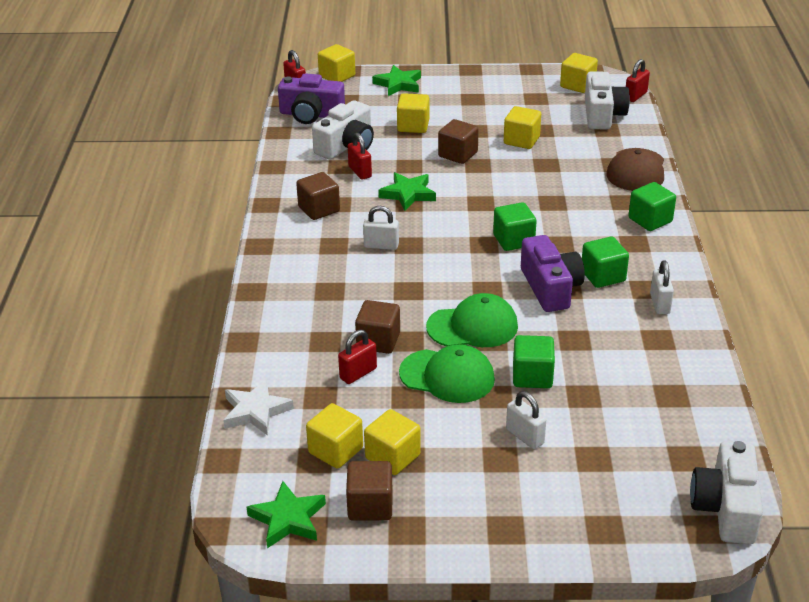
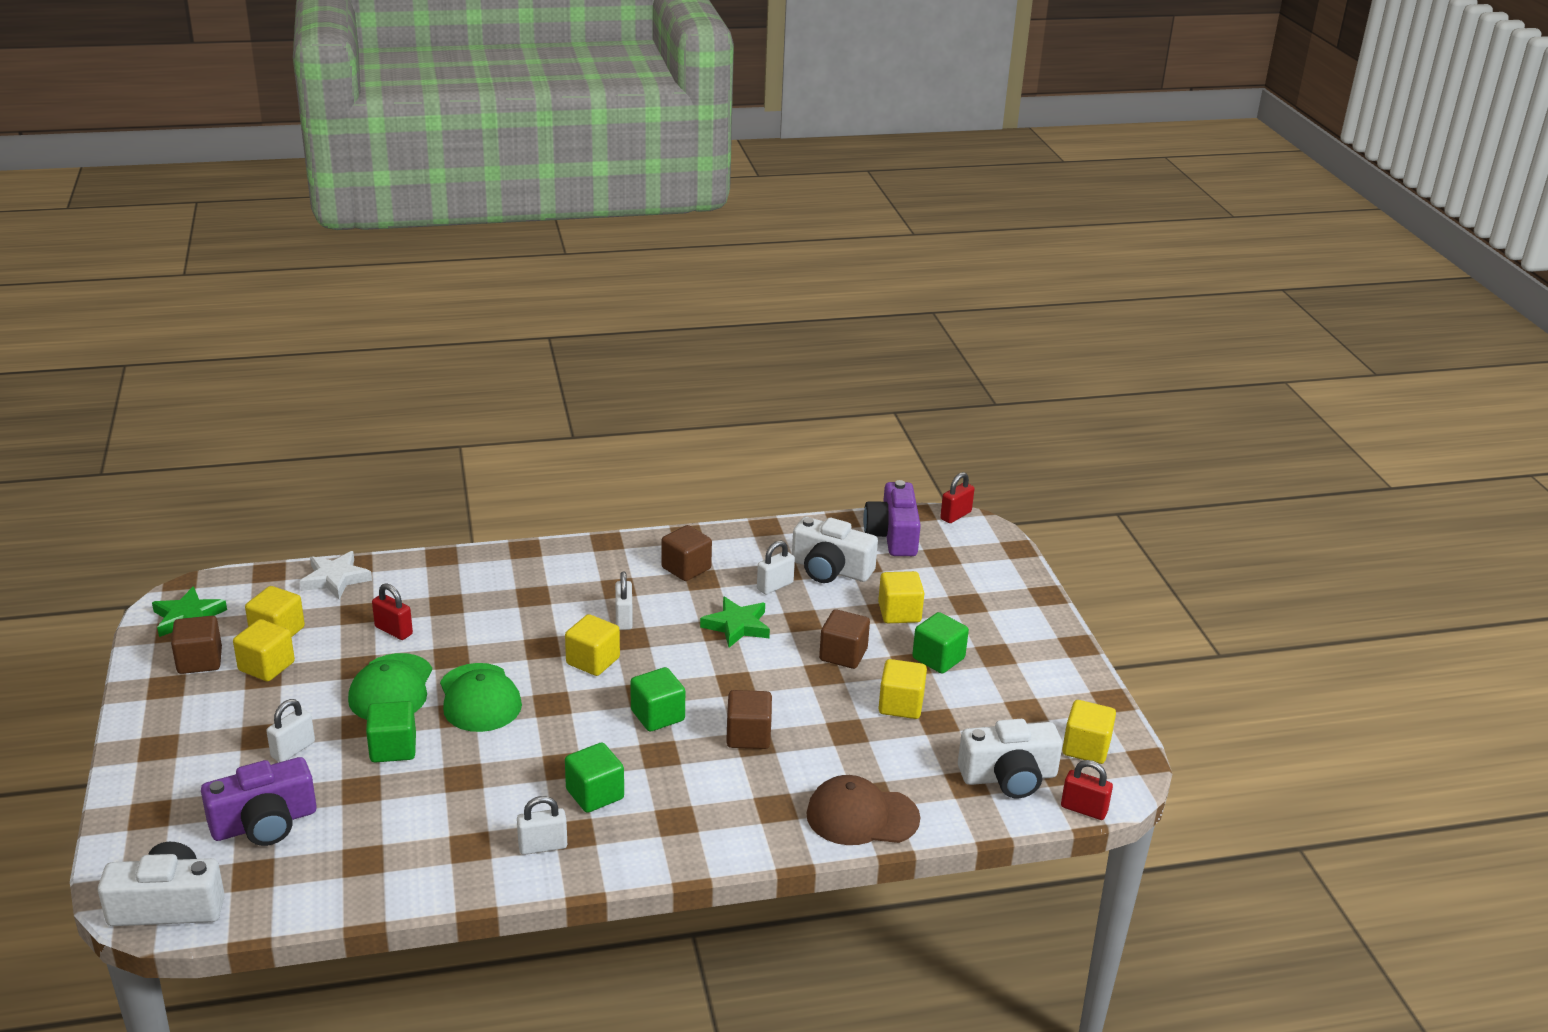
camera: 75 degrees right, 5 degrees down
yellow cube [318,44,355,82] -> yellow cube moved to [565,614,620,676]
red padlock [348,133,372,180] -> white padlock [757,541,795,594]
brown cube [355,300,400,354] -> brown cube moved to [726,690,772,749]
green star [372,65,421,96] -> none
purple camera [521,235,585,312] -> purple camera moved to [201,757,317,846]
green cube [628,182,676,231] -> green cube moved to [912,612,969,673]

